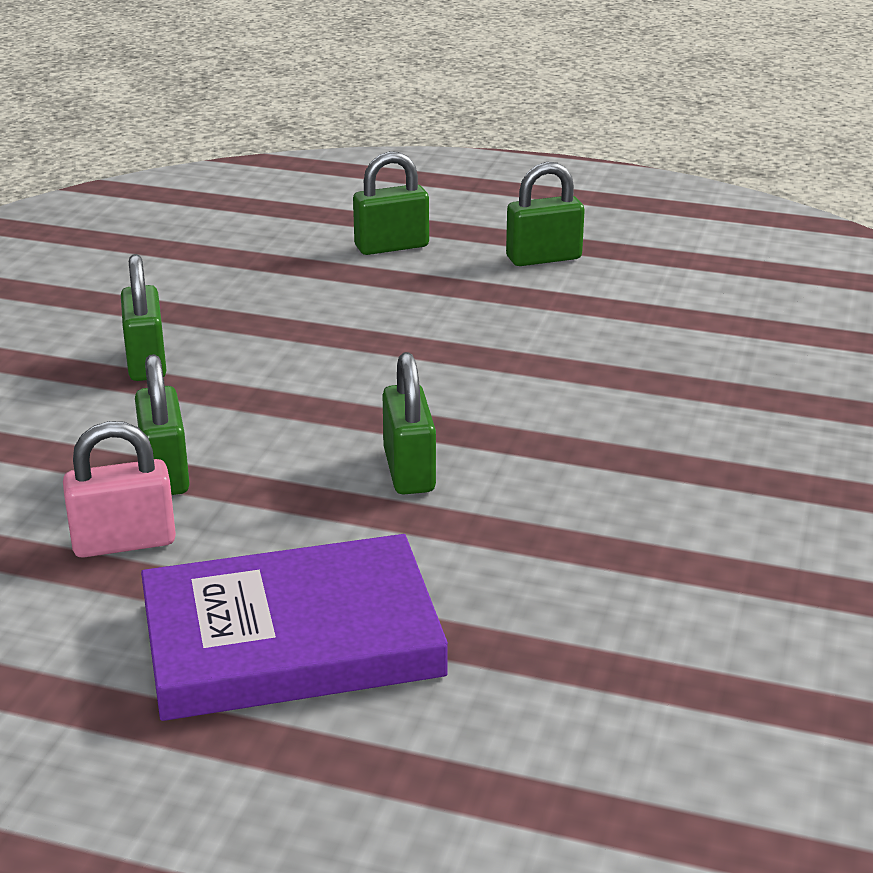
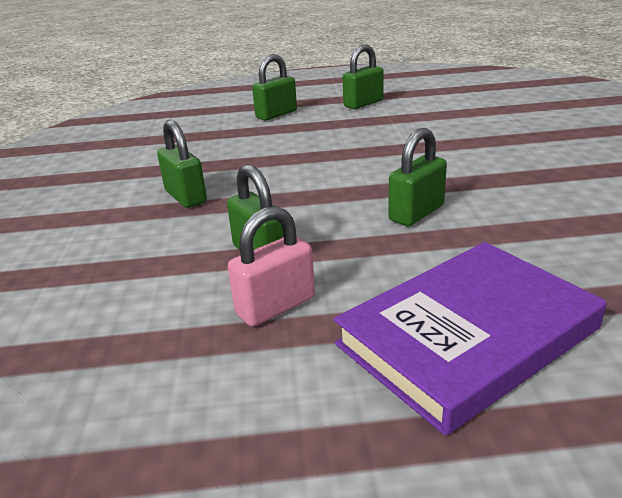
camera: 20 degrees left, 0 degrees up
green padlock [382,352,436,495] -> green padlock turned 75 degrees clockwise [388,128,447,226]

